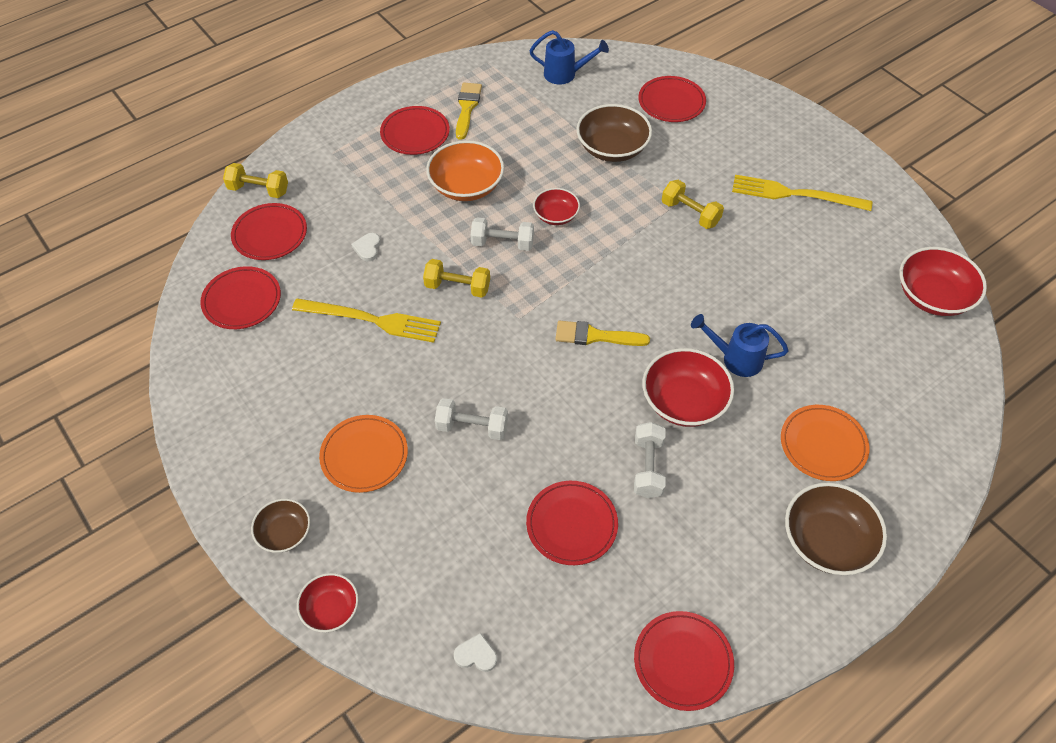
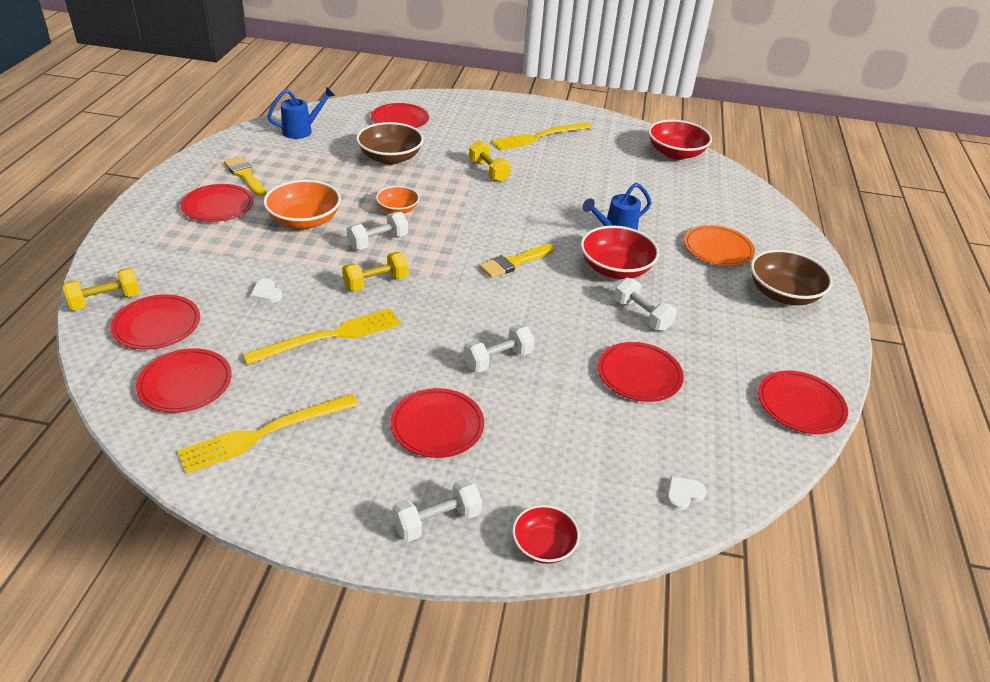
camera: 45 degrees left, 15 degrees down
brown bowl [251,499,310,553] -> white dumbbell [393,478,482,542]
orange plate [319,415,408,493] -> red plate [391,388,484,458]
red bowl [533,188,580,225] -> orange bowl [376,186,420,213]
yellow dumbbell [662,180,724,229] -> yellow dumbbell turned 60 degrees clockwise [469,140,511,182]
none -> yellow fork [178,394,359,474]

